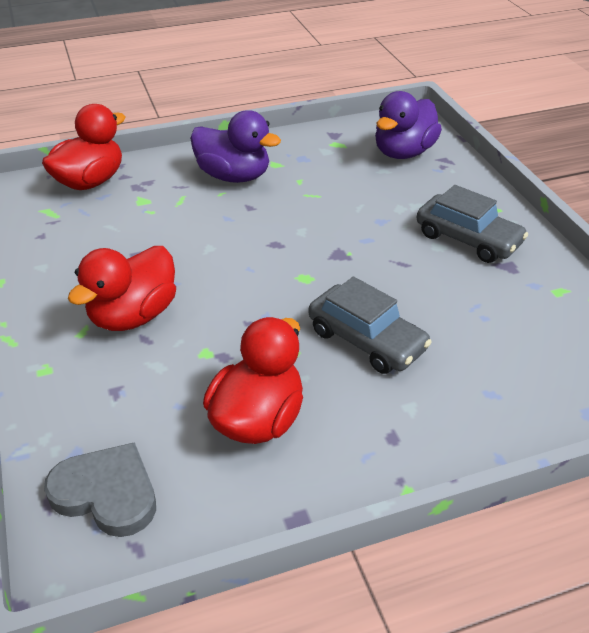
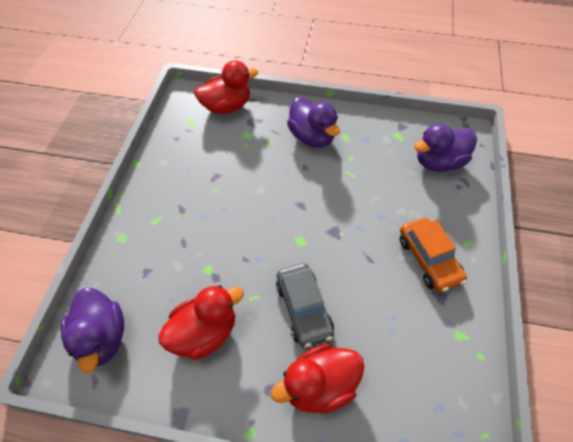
camera: 30 degrees right, 15 degrees up
grey heart [44,442,156,537] -> purple duck [61,288,124,373]
red duck [68,246,176,331] -> red duck moved to [271,344,365,413]
grey car [416,185,528,263] -> orange car [400,217,467,292]

